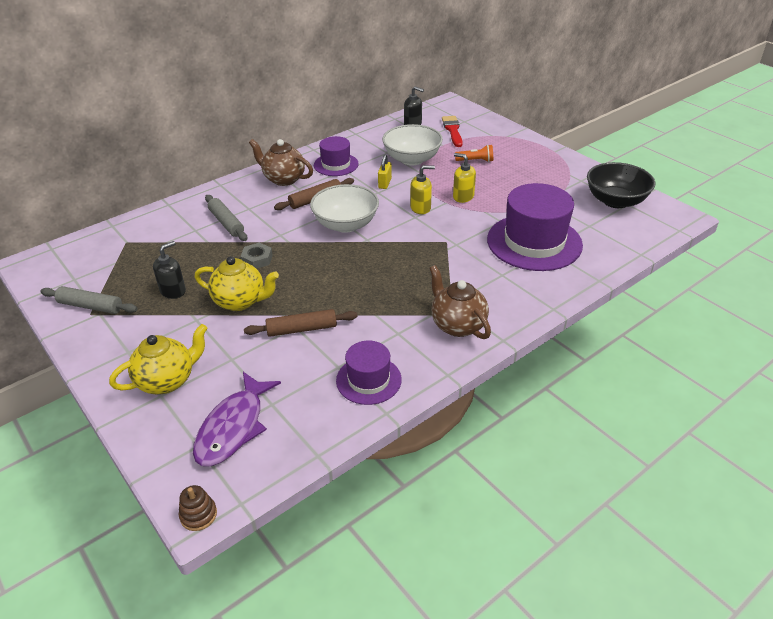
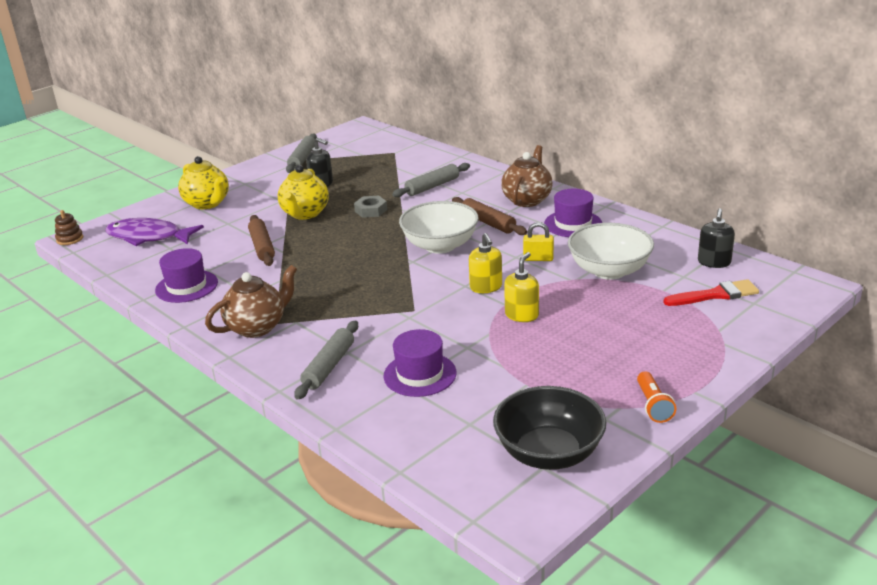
camera: 85 degrees right, 10 degrees down
orange flashlight [455,145,493,162] -> orange flashlight moved to [637,371,676,423]
purple hat [487,183,583,271] -> purple hat [384,329,457,397], size x0.56
none -> grey rolling pin [294,321,358,400]

